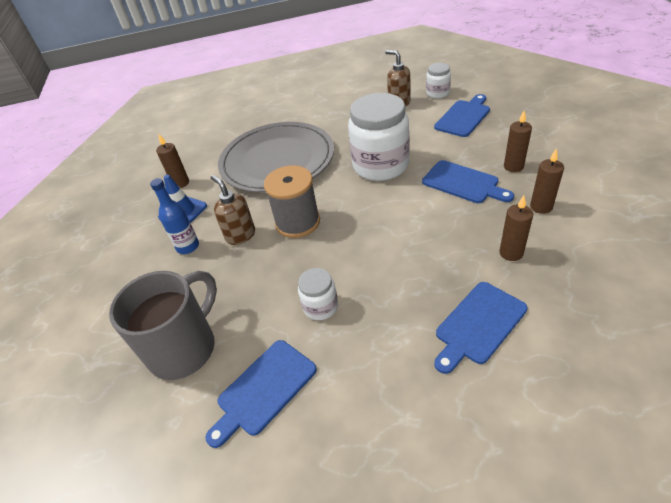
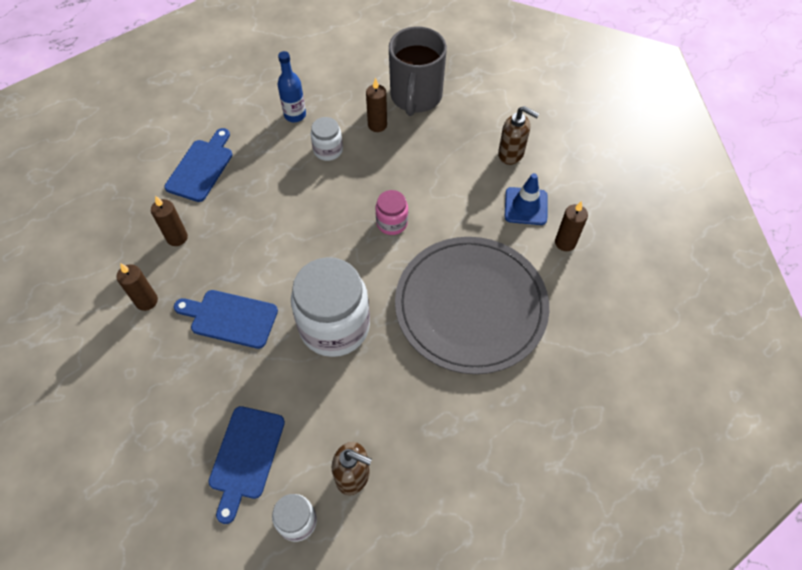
camera: 150 degrees right, 15 degrees up
blue bottle [150,178,199,254] -> blue bottle moved to [278,51,306,122]
blue cutting board [206,340,317,448] -> none
brown soap dispenser [211,175,255,245] -> brown soap dispenser moved to [498,106,539,165]
grey spool [264,165,320,238] -> pink jar [375,190,408,235]
brown candle [504,110,532,172] -> brown candle moved to [366,78,387,132]

